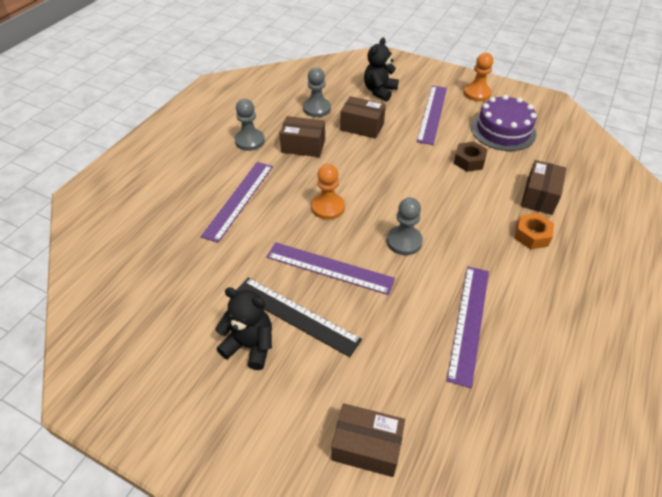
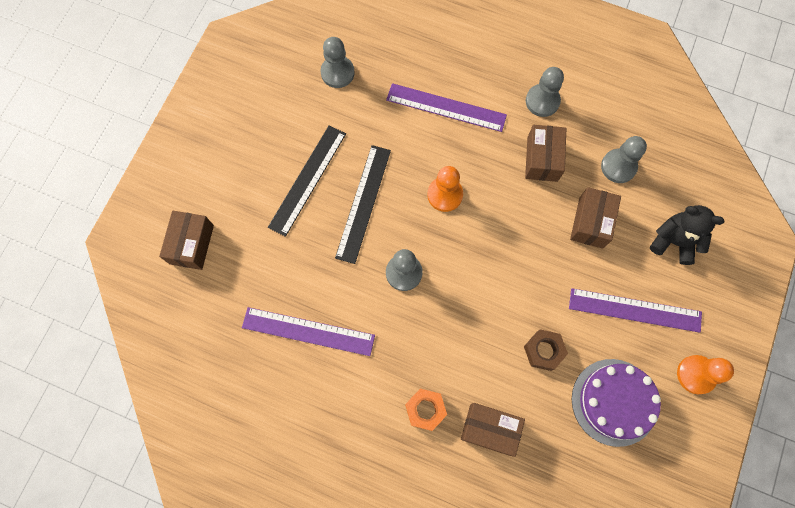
camera: 85 degrees right, 25 degrees up
black teddy bear [215,287,272,370] -> none
purple ruler [267,242,395,295] -> black ruler [335,145,391,264]
none -> grey pawn [321,37,355,88]

